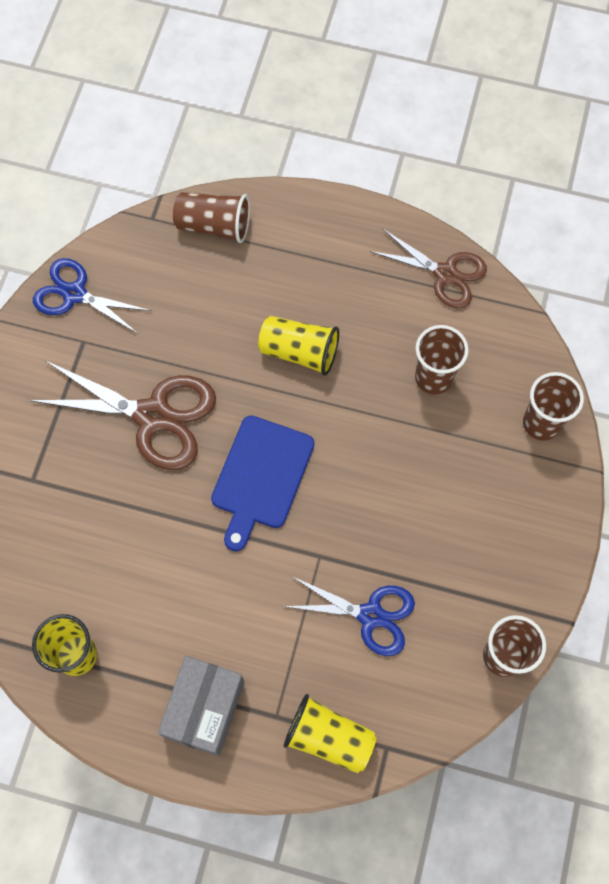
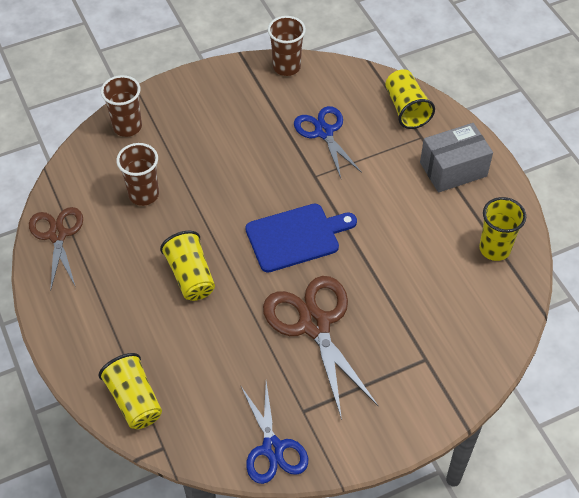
camera: 130 degrees left, 15 degrees down
brown cup [173,192,250,243] -> yellow cup [98,353,162,429]

